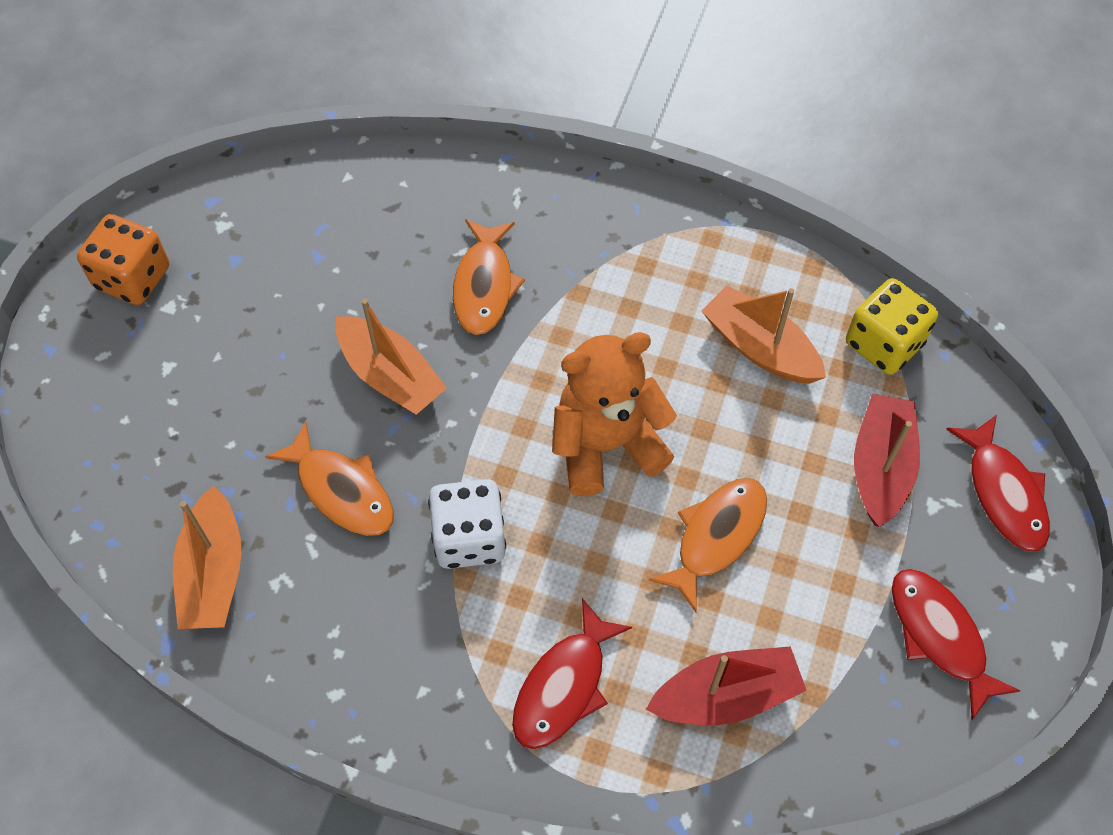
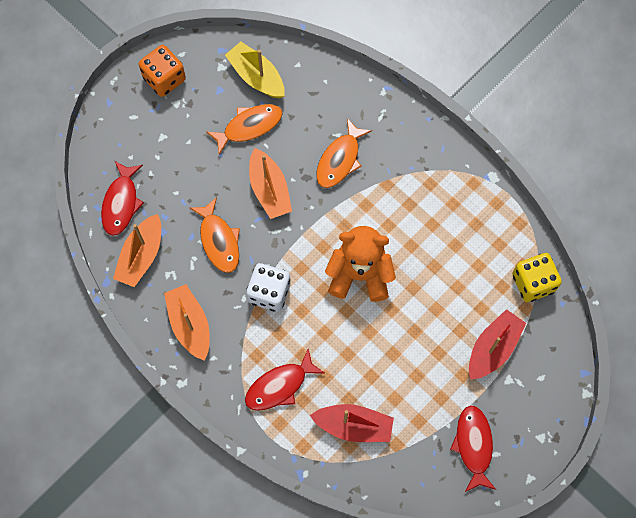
camera: 25 degrees right, 10 degrees up
orange fish [649,478,767,612] -> orange fish moved to [206,104,283,155]
orange boat [702,285,826,384] -> orange boat moved to [164,284,210,361]
red fish [946,415,1050,552] -> red fish moved to [101,161,144,236]
none -> yellow boat [225,42,285,99]

